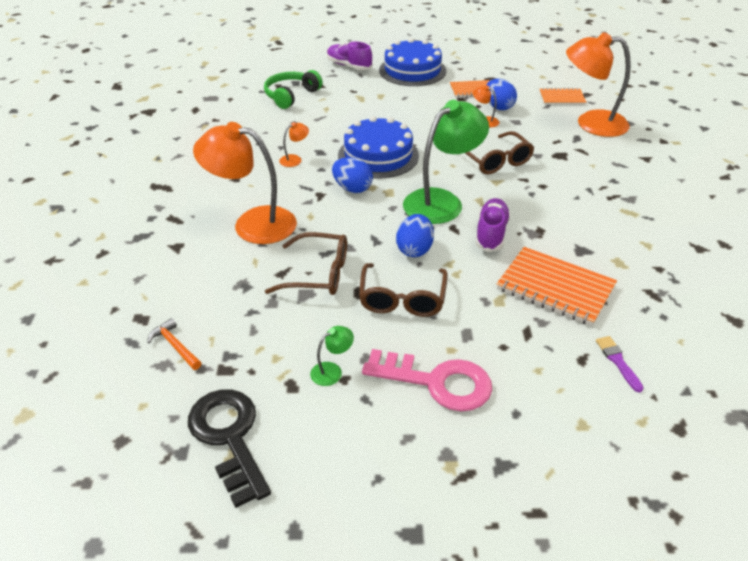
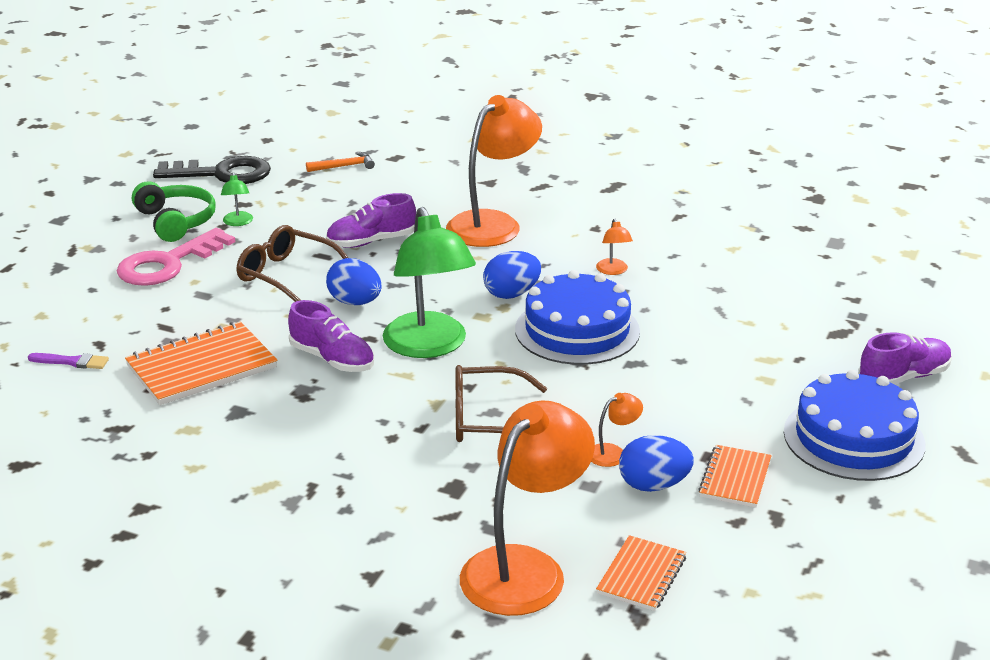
camera: 115 degrees right, 10 degrees down
green headphones [264,70,323,109] -> green headphones moved to [132,181,216,242]
brown glasses [265,232,347,295] -> purple shoe [326,193,416,248]

